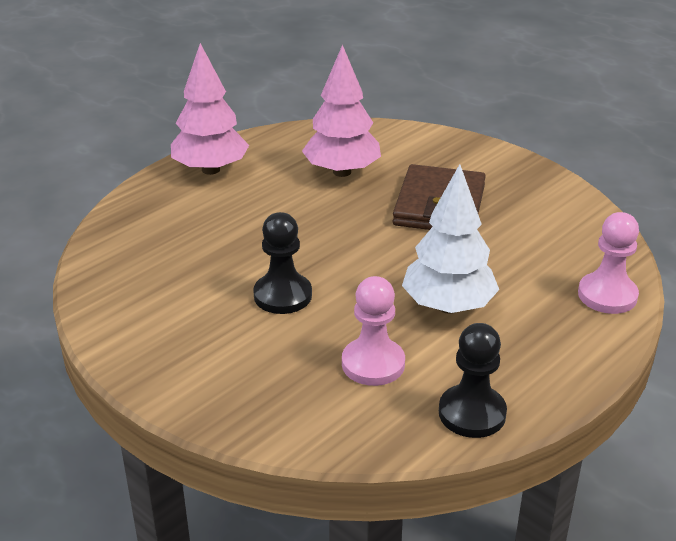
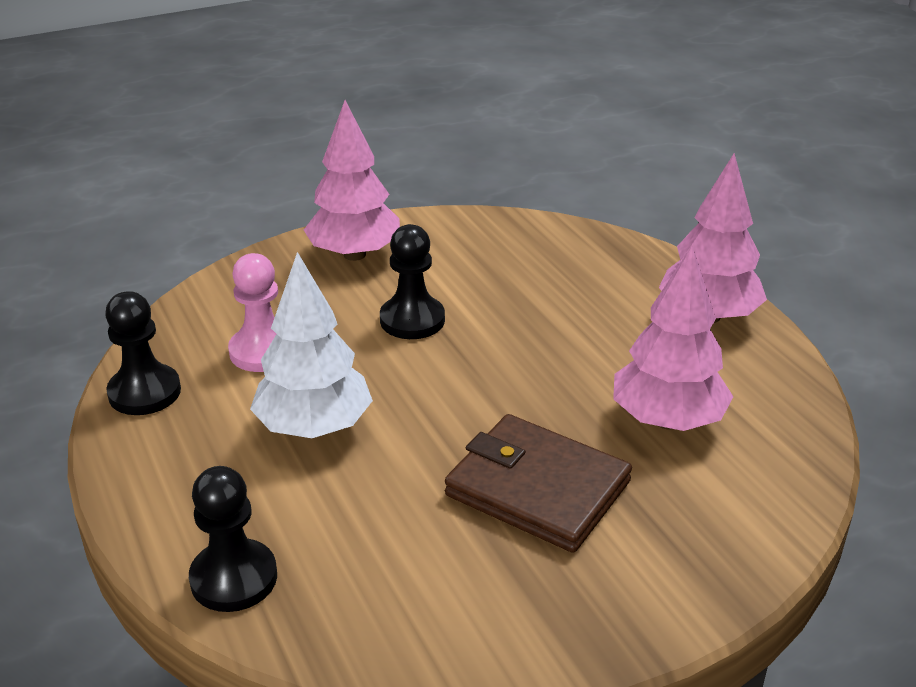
camera: 110 degrees right, 0 degrees up
pink pawn [578,212,639,314] -> black pawn [189,466,277,612]
none -> pink tree [304,100,400,261]

